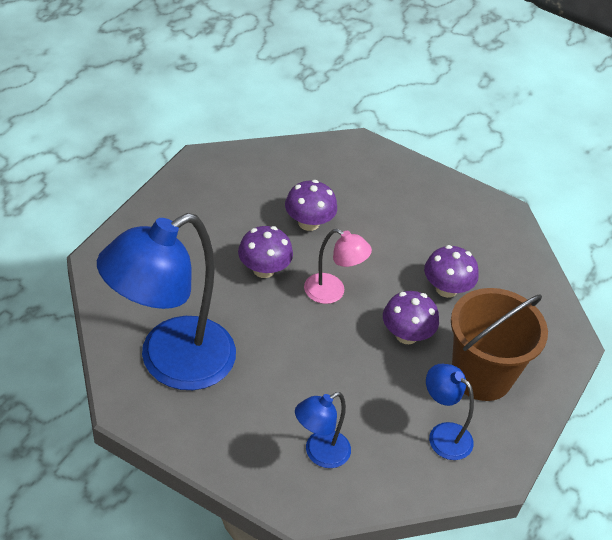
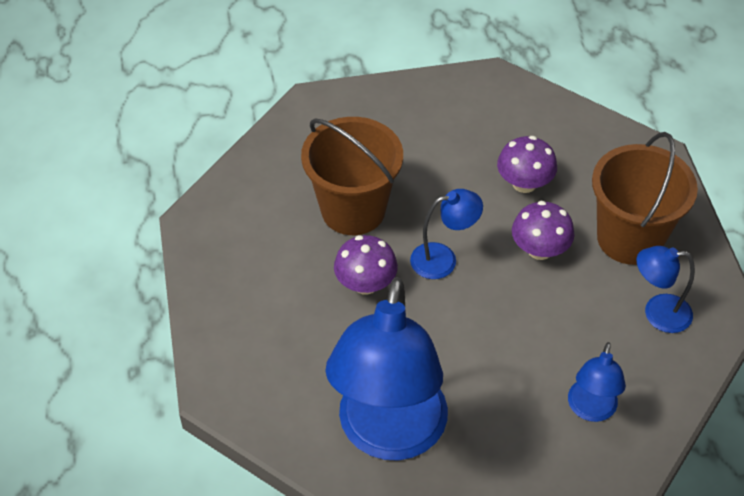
camera: 35 degrees left, 5 degrees up
purple mushroom [285,180,337,231] -> brown bucket [301,117,403,235]
pink lamp [304,229,372,304] -> blue lamp [410,189,483,279]

